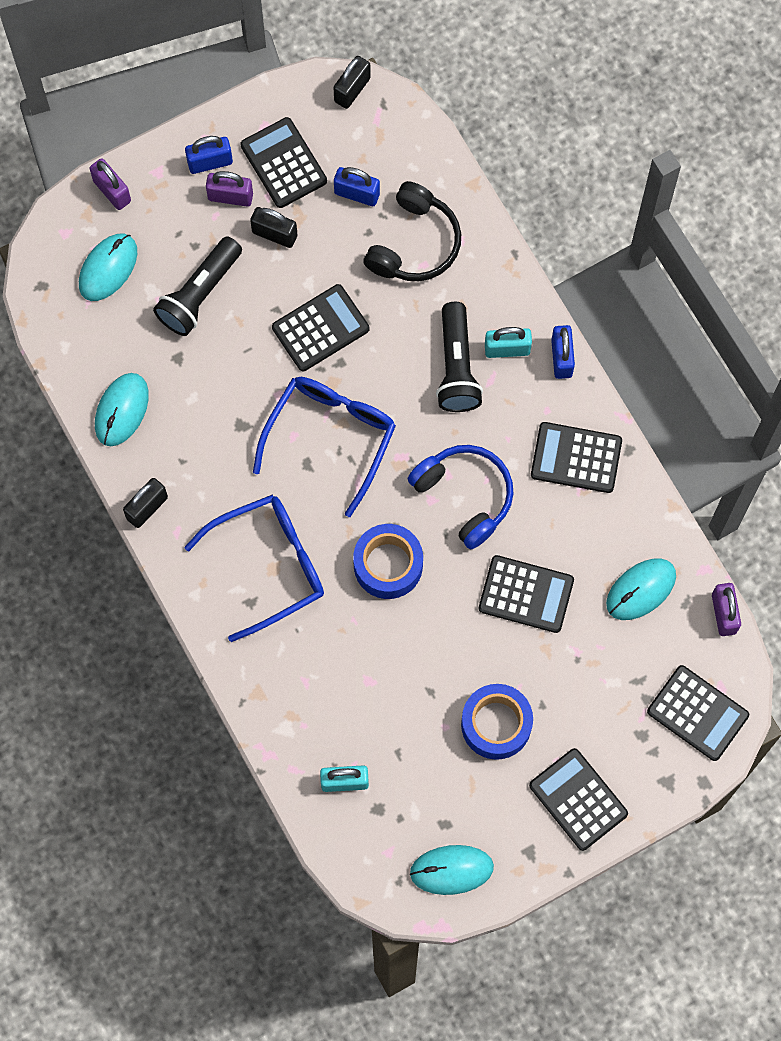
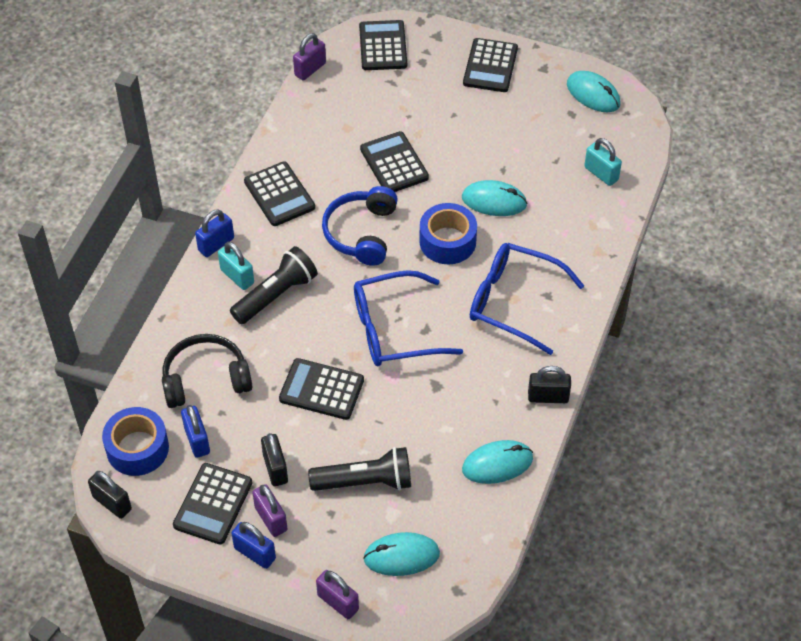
camera: 130 degrees left, 20 degrees down
purple padlock [89,158,131,210] -> purple padlock turned 60 degrees counterclockwise [316,570,359,619]
black padlock [333,56,371,109] -> black padlock turned 45 degrees clockwise [88,471,132,519]
blue tape [461,684,533,760] -> blue tape moved to [102,407,169,476]
turquoise mouse [606,558,676,620] -> turquoise mouse moved to [462,180,527,216]

